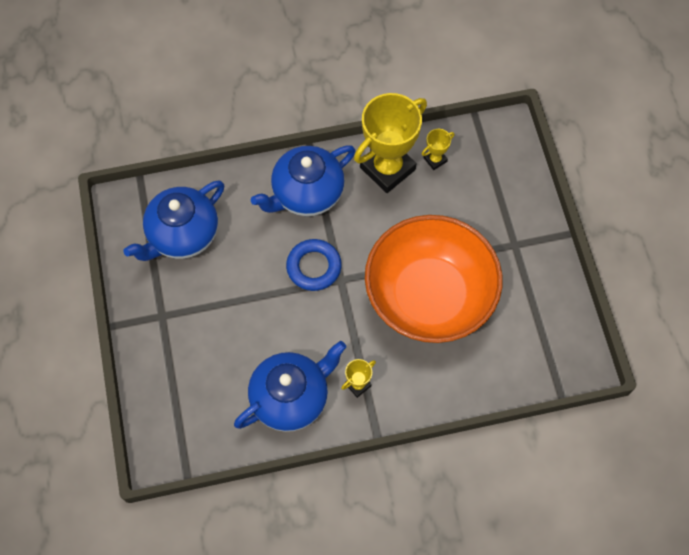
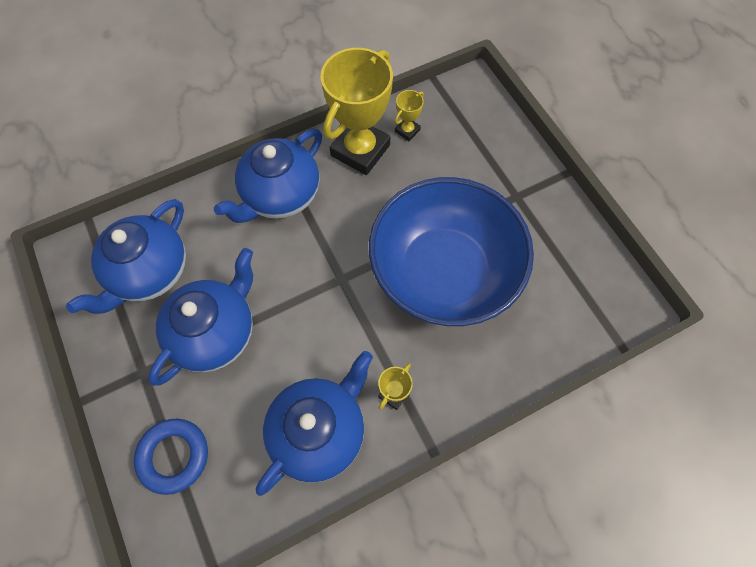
camera: 15 degrees left, 0 degrees up
blue ring [286,239,342,291] -> blue ring moved to [134,419,208,495]
orange bowl [365,215,503,343] -> blue bowl [369,177,534,326]
none -> blue teapot [148,248,253,386]

